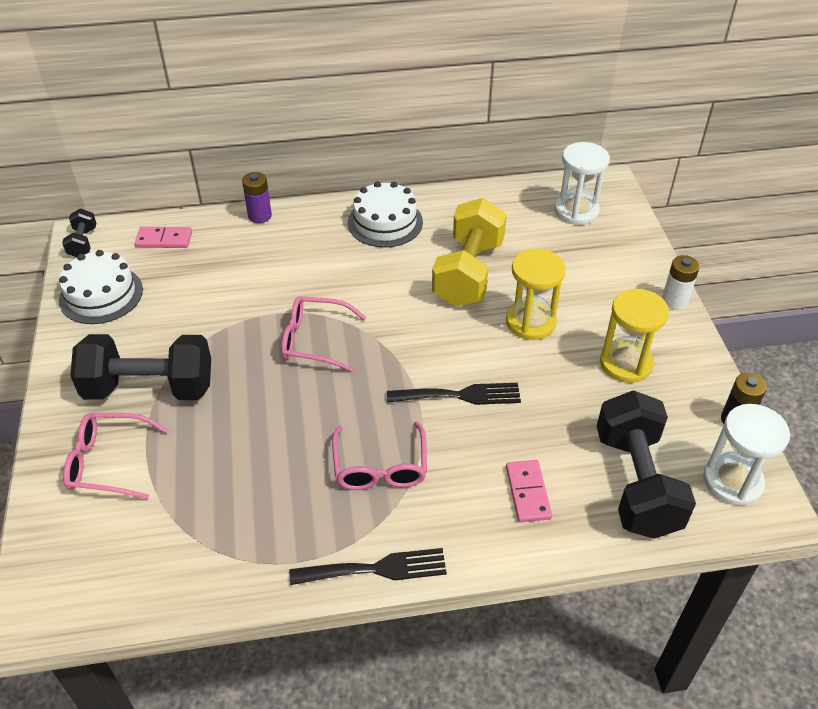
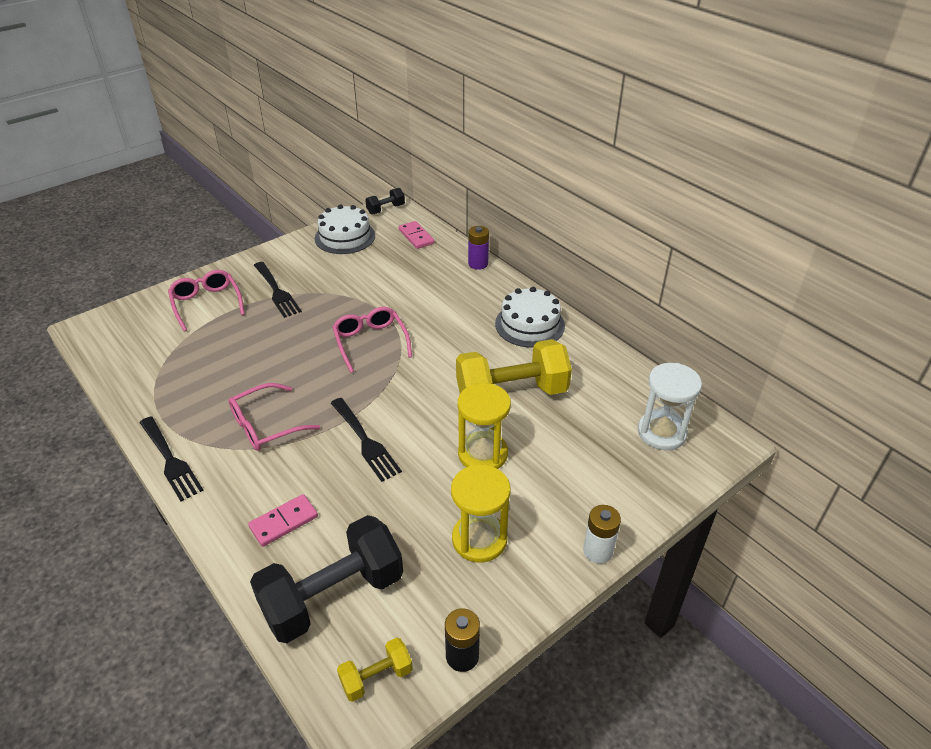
camera: 60 degrees right, 5 degrees down
black dumbbell [70,334,211,400] -> black fork [254,262,302,318]
white hourglass [703,404,790,506] -> yellow dumbbell [337,638,413,702]

